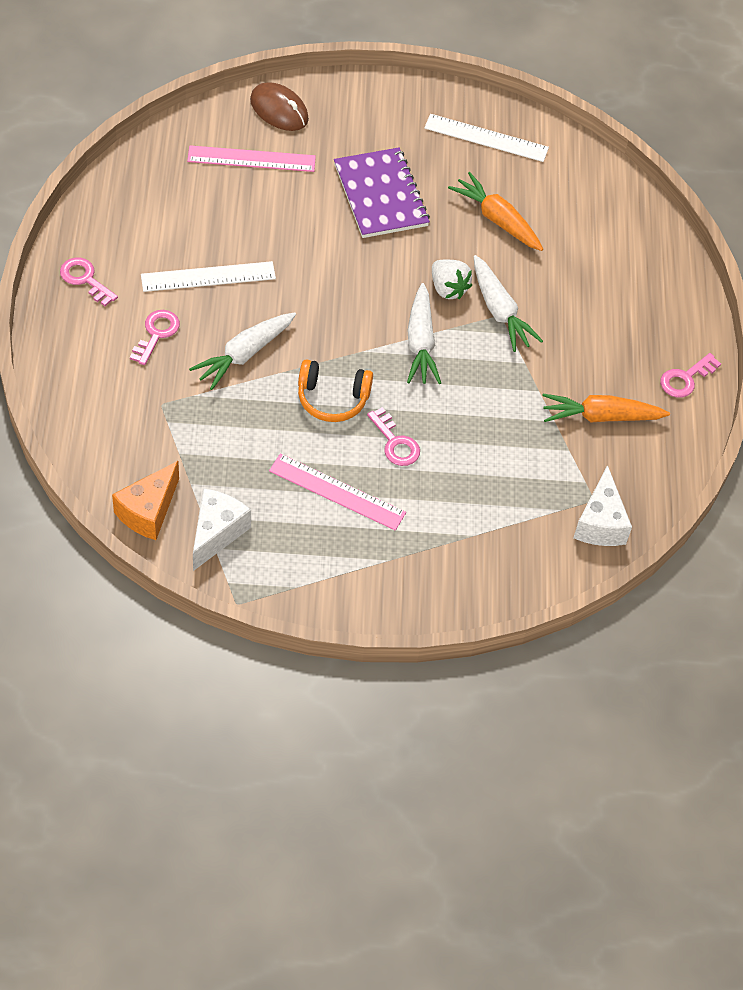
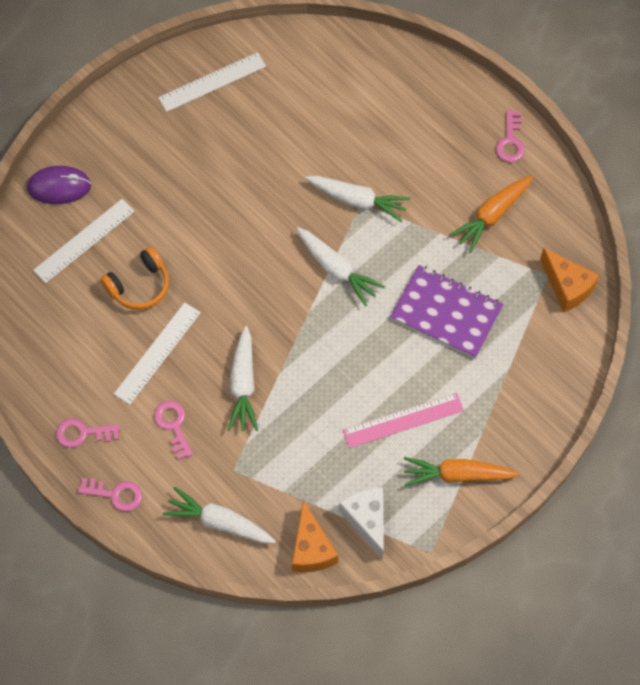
camera: 40 degrees left, 10 degrees up
pink ruler [187,145,316,172] -> white ruler [33,199,135,283]
brown mouse [250,82,309,131] -> purple mouse [27,166,91,204]
orange headphones [298,359,373,422] -> orange headphones moved to [100,246,169,310]
purple notebook [334,147,430,238] -> purple notebook moved to [390,265,503,359]
pink key [367,407,420,466] -> pink key moved to [78,478,142,512]
white strawberry [432,260,472,299] -> none
orange carrot [448,172,543,251] -> orange carrot moved to [404,457,519,487]
white cheese [573,465,632,546] -> orange cheese [540,248,600,312]
none -> white carrot [163,487,276,544]

